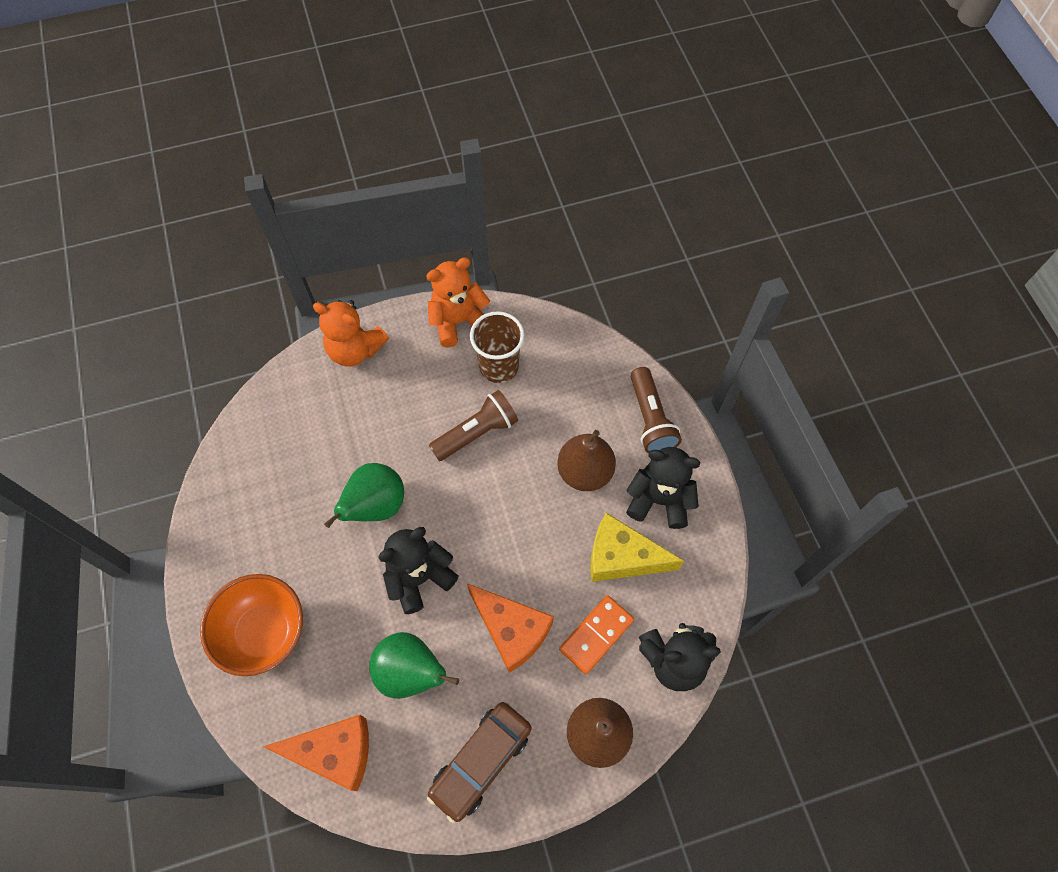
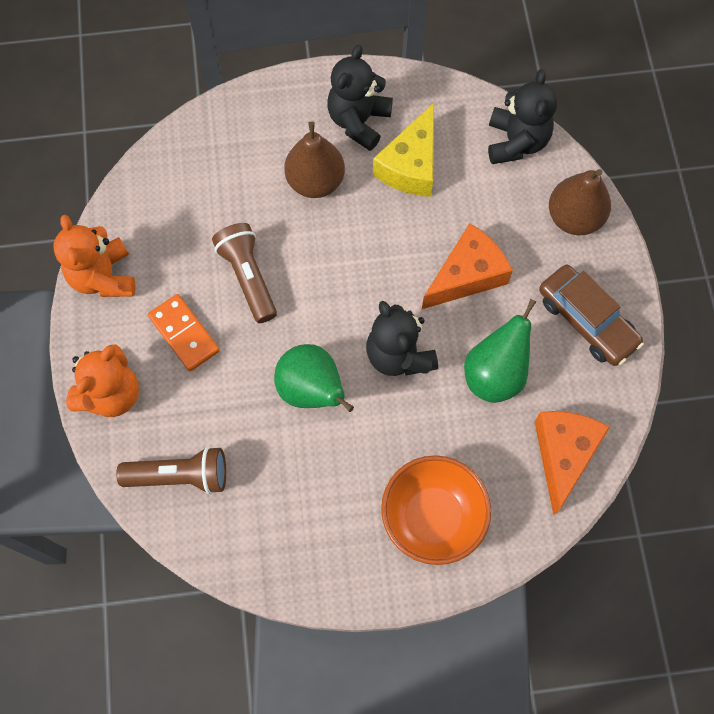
camera: 80 degrees left, 5 degrees up
brown cup [470,311,525,383] -> none
orange domino [559,595,634,674] -> orange domino moved to [148,294,220,371]
brown flashlight [631,367,682,453] -> brown flashlight moved to [116,446,226,494]

